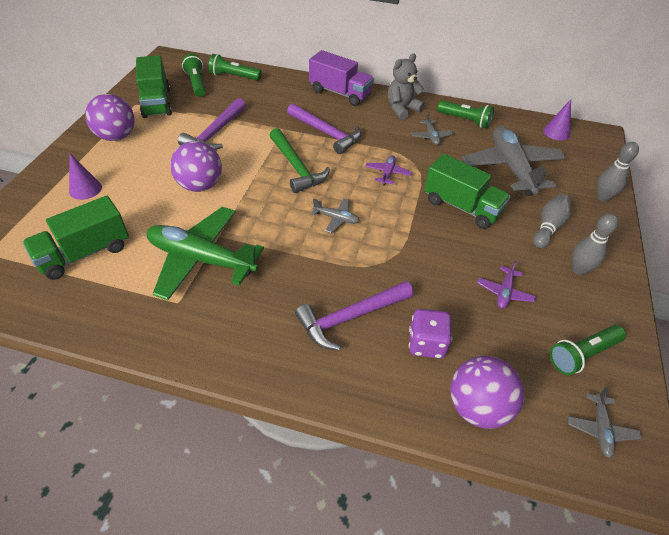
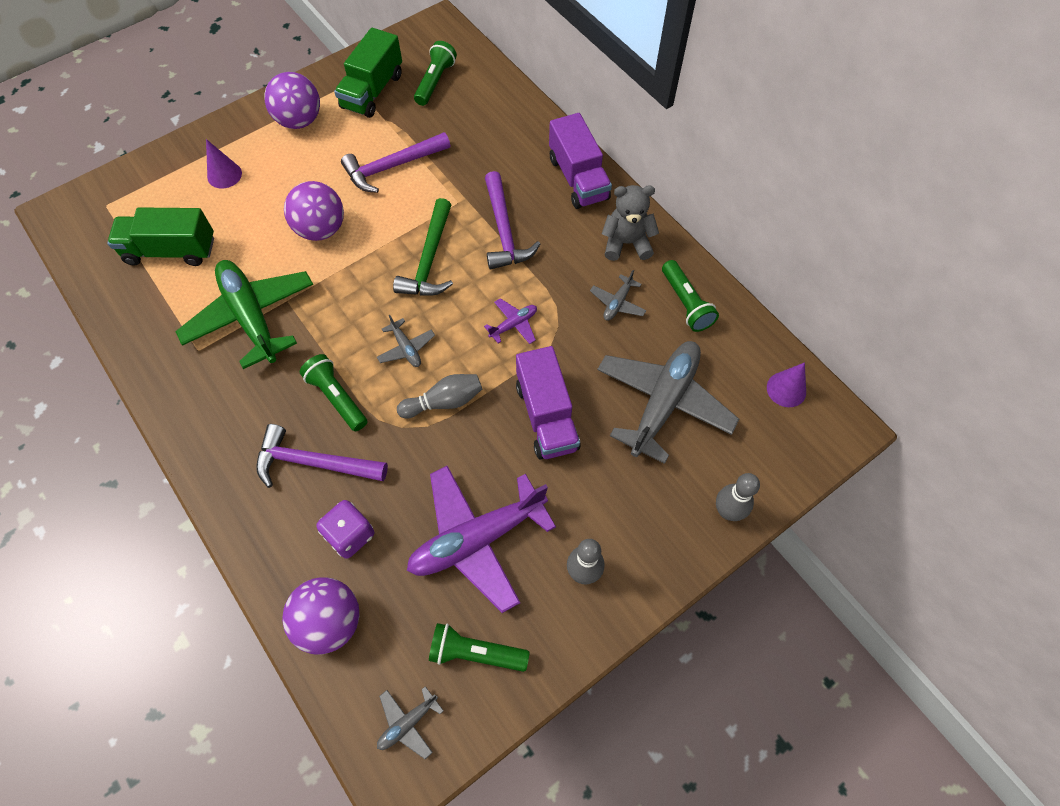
camera: 40 degrees right, 15 degrees up
green flashlight [209,54,262,81] -> green flashlight moved to [300,354,367,431]
green truck [424,154,511,229] -> purple truck [516,346,581,460]
purple plane [477,260,536,309] -> purple plane [407,466,556,613], size x2.29
grey bowling pin [533,194,571,248] -> grey bowling pin moved to [397,374,482,418]

